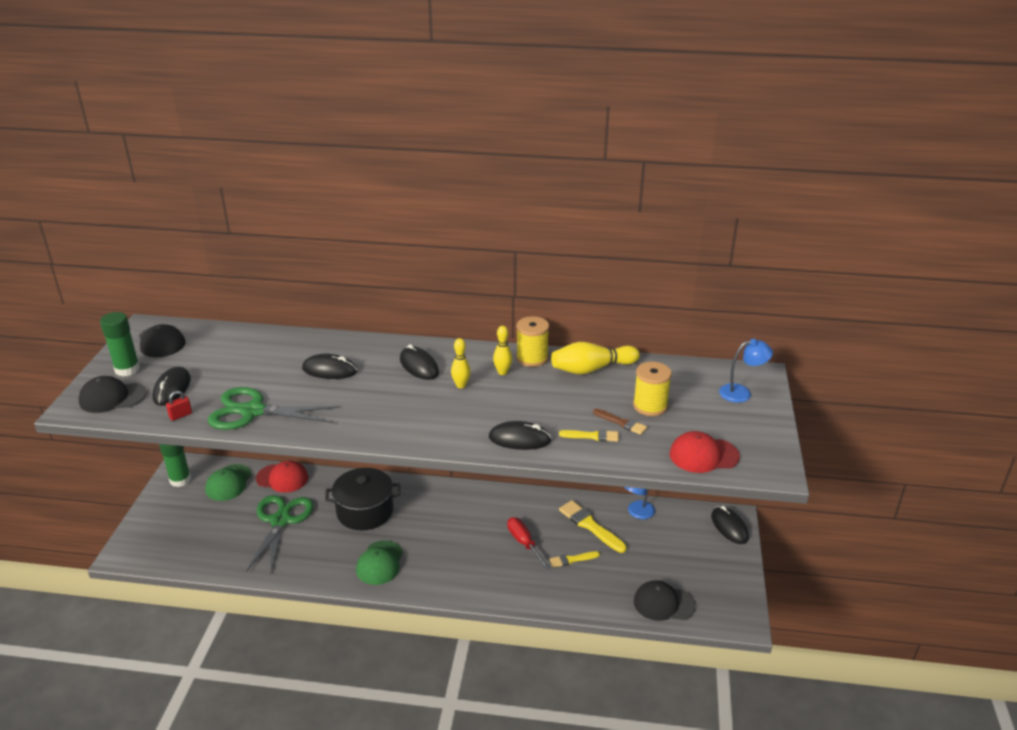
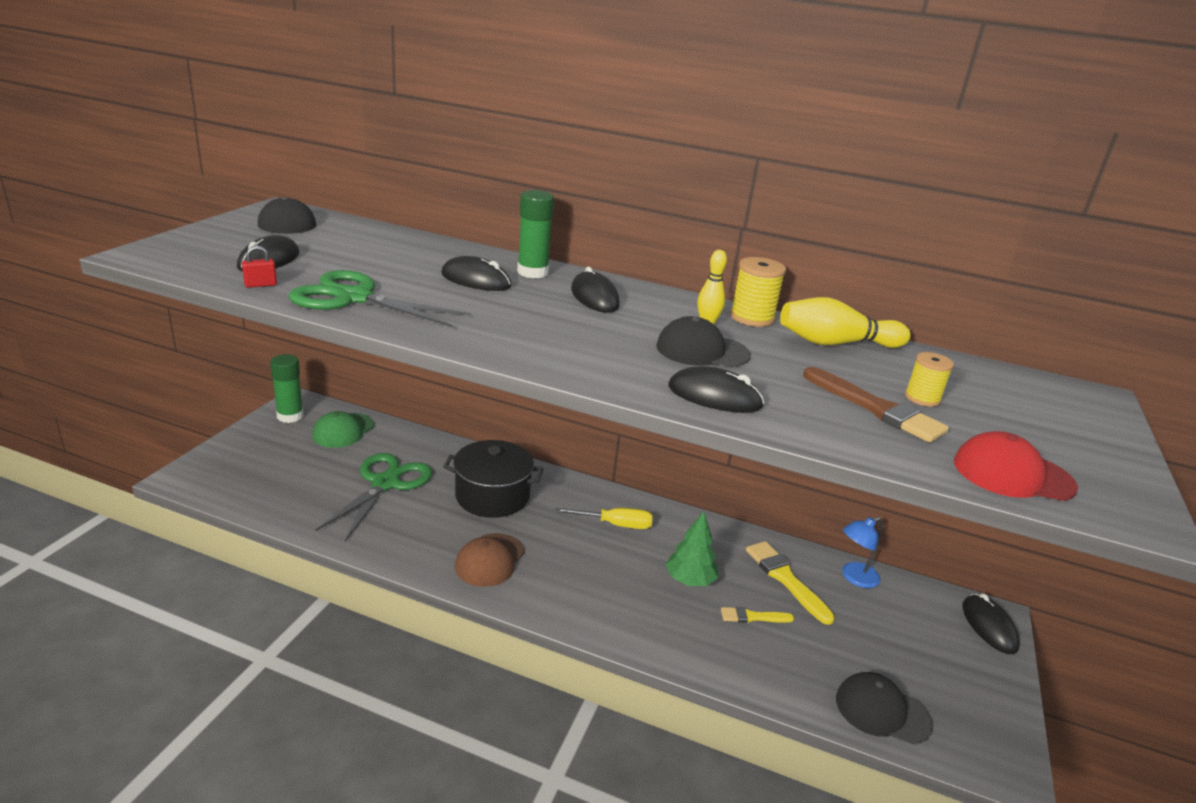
camera: 10 degrees right, 5 degrees down
black cap [78,376,147,413] -> black cap moved to [656,316,751,367]
green glue stick [100,312,140,377] -> green glue stick moved to [517,190,554,278]
red cap [256,461,308,493] -> none
green cap [356,540,403,585] -> brown cap [455,533,525,587]
yellow bowling pin [451,338,471,388] -> none
red screwdriver [507,517,551,570] -> green tree [665,511,718,586]
yellow brush [559,429,619,442] -> none
brown brush [593,408,647,435] -> brown brush [803,367,949,442], size x1.71
yellow spool [633,362,672,416] -> yellow spool [905,352,954,407], size x0.66
blue lamp [719,339,773,403] -> none
none -> yellow screwdriver [555,508,653,529]

